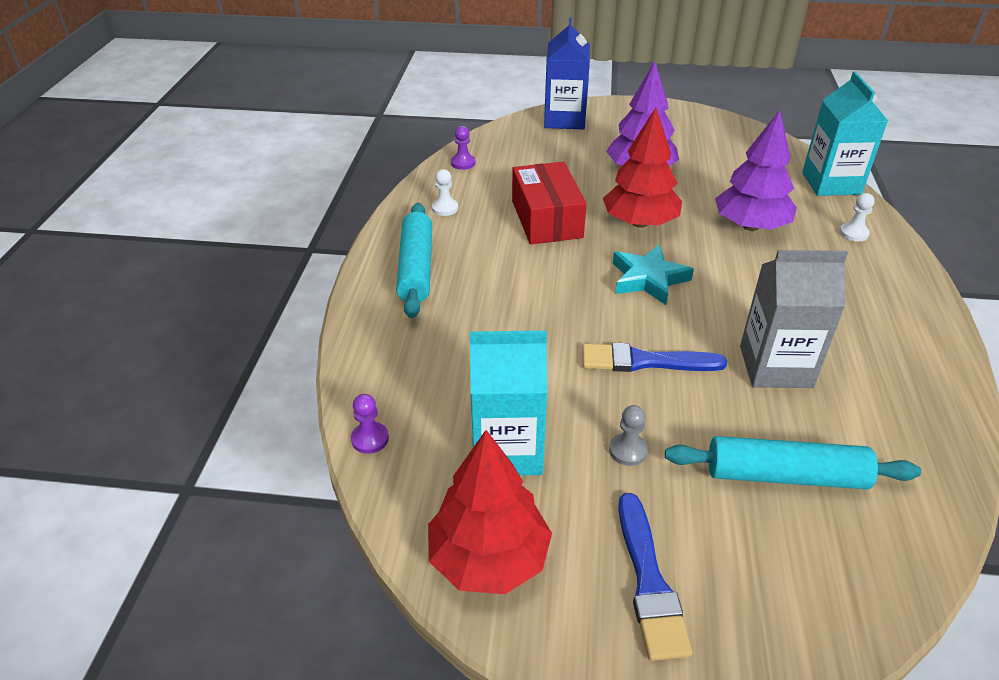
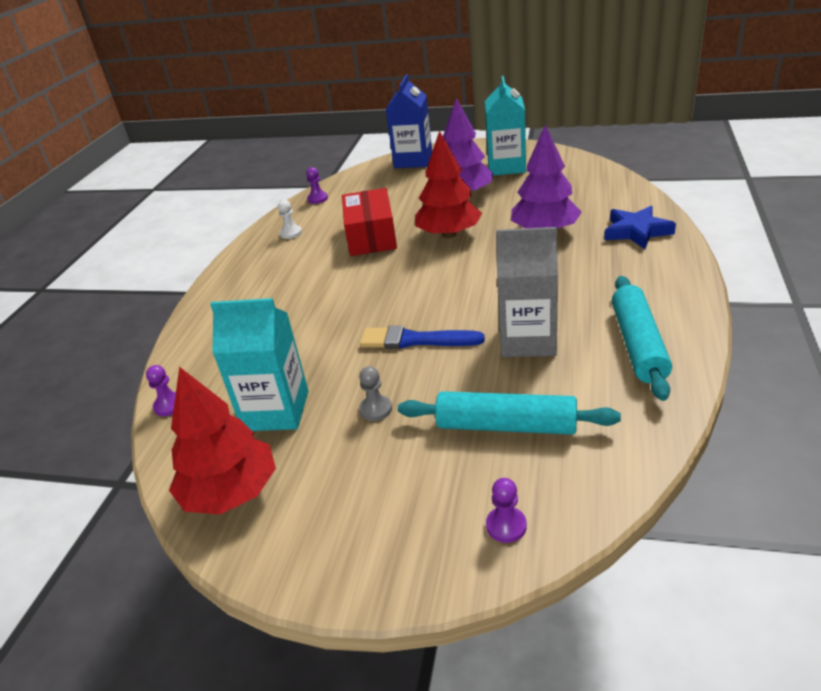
camera: 10 degrees right, 5 degrees down
turquoise rolling pin [396,203,432,318] -> turquoise rolling pin moved to [612,276,672,401]
turquoise star [613,244,694,305] -> none
blue brush [618,493,692,661] -> none
turquoise carton [802,71,888,196] -> turquoise carton moved to [485,76,526,176]
white pawn [839,193,875,242] -> blue star [604,206,676,249]
none -> purple pawn [486,478,527,543]

